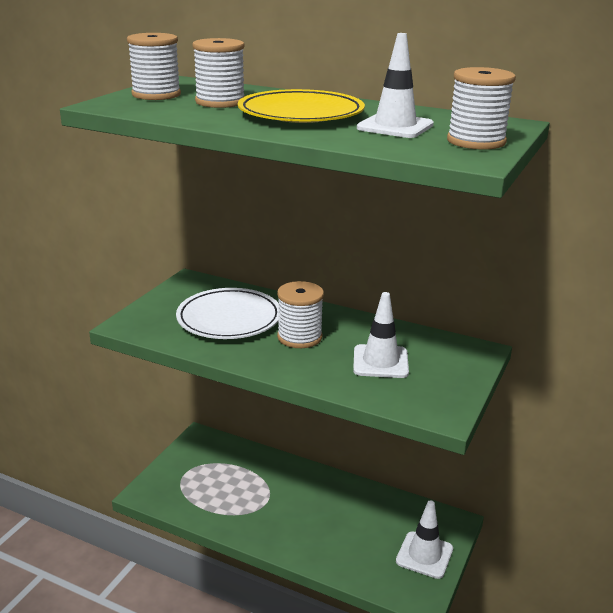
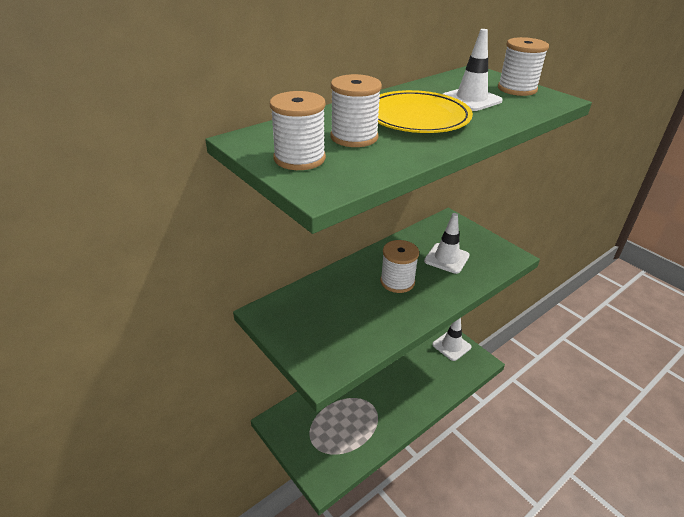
camera: 65 degrees left, 10 degrees up
white plate [176,288,279,339] -> none

